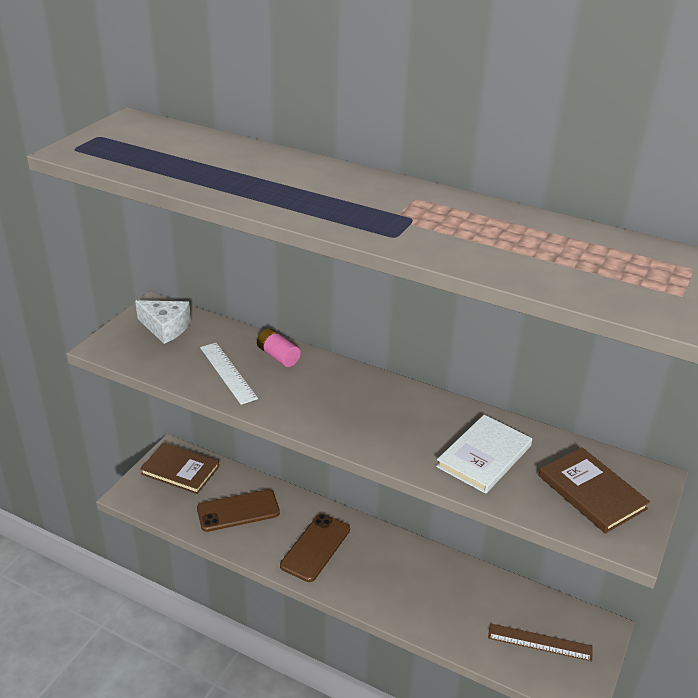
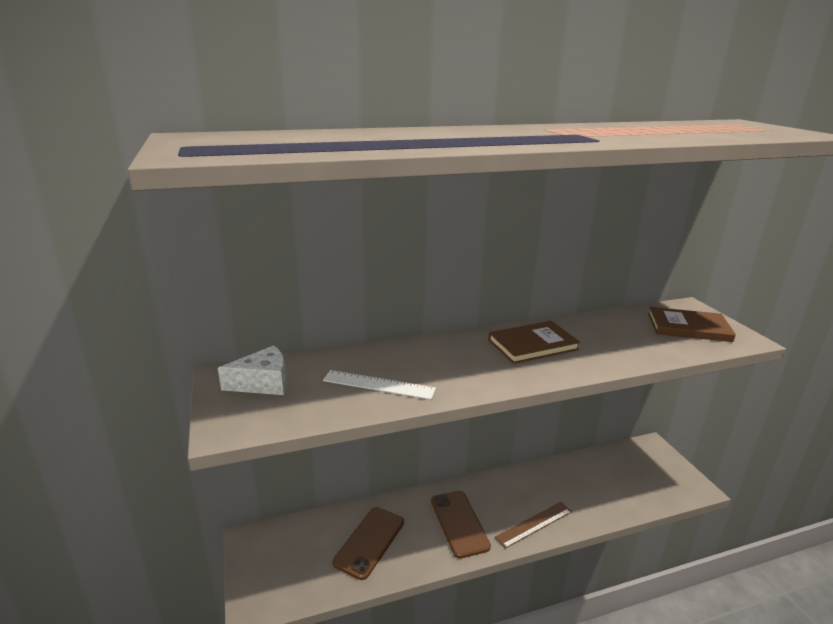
camera: 45 degrees left, 10 degrees down
brown book [140,443,219,494] -> brown book moved to [488,321,580,364]
pink battery [257,328,301,367] -> none
white book [436,415,532,494] -> none
brown ruler [488,623,593,661] -> brown ruler moved to [495,502,572,549]

